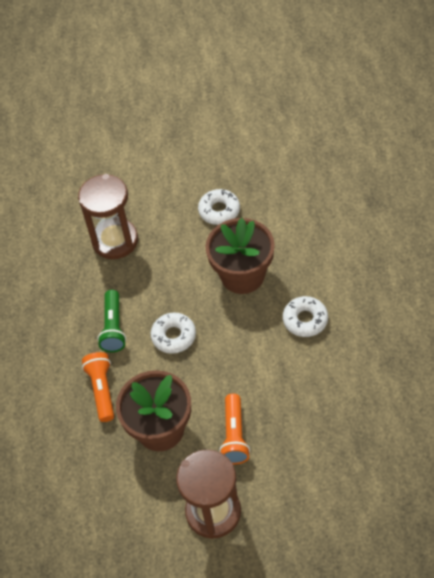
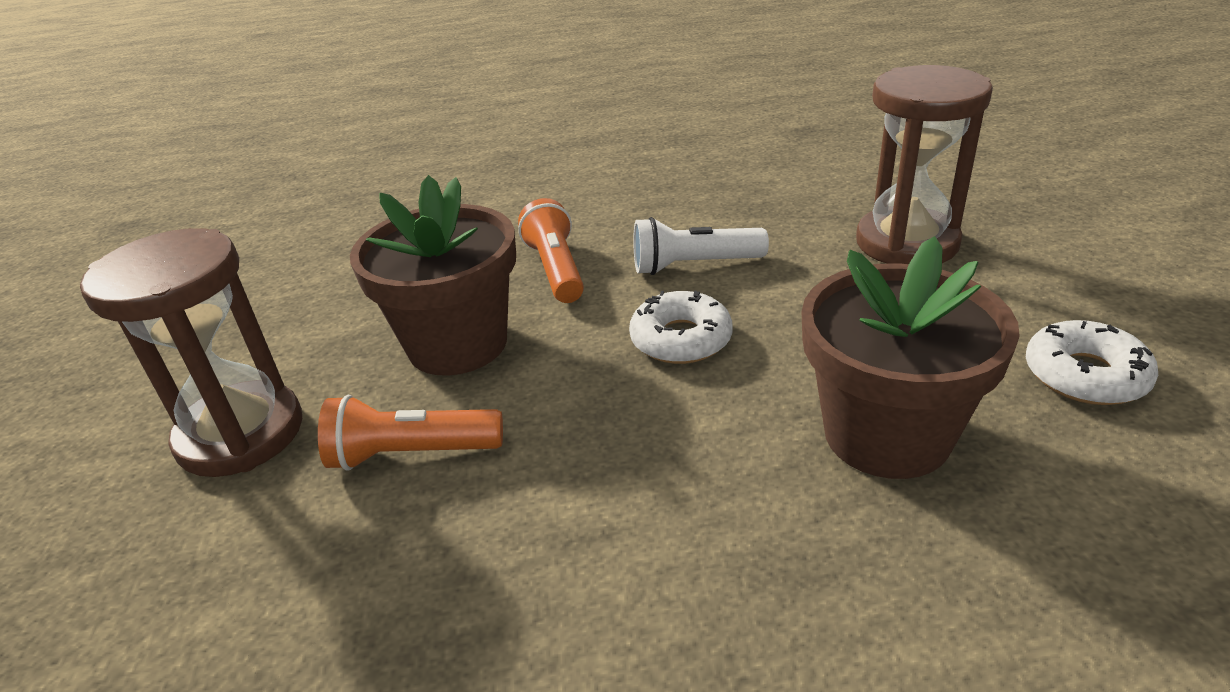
camera: 85 degrees right, 20 degrees down
orange flashlight [82,352,114,422] -> orange flashlight turned 90 degrees counterclockwise [518,198,584,303]
green flashlight [97,290,126,352] -> white flashlight [633,217,769,275]
white donut [283,296,328,337] -> none

